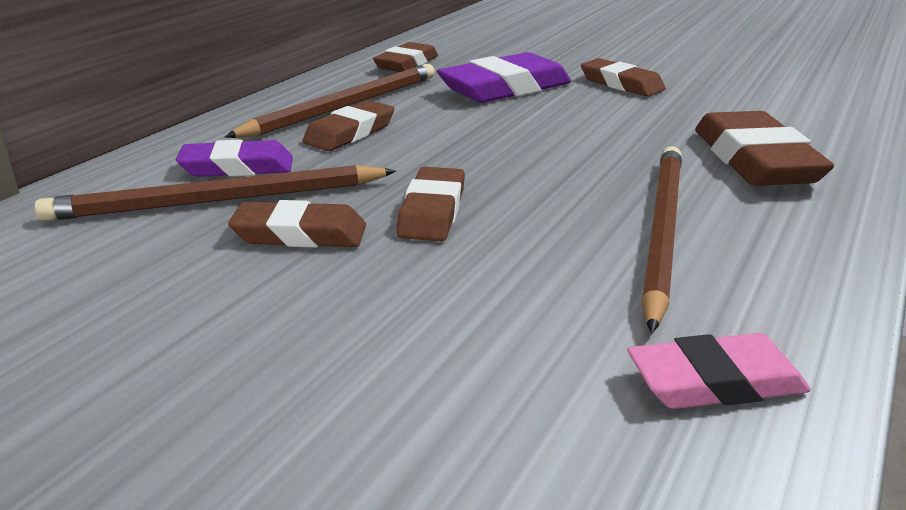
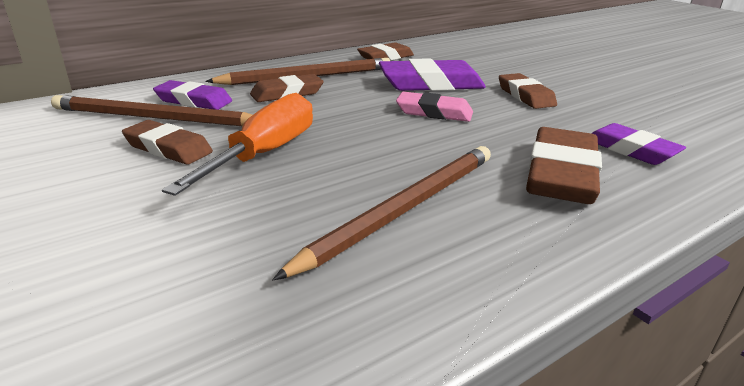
camera: 25 degrees right, 0 degrees up
brown eraser [396,167,465,241] -> orange screwdriver [162,93,313,196]
pink eraser [627,333,810,409] -> pink eraser moved to [396,92,473,122]
none -> purple eraser [591,123,686,165]

